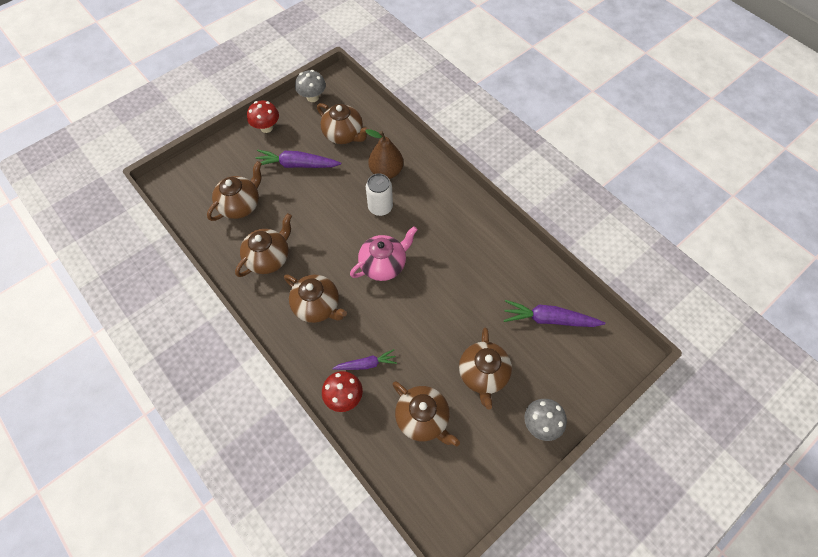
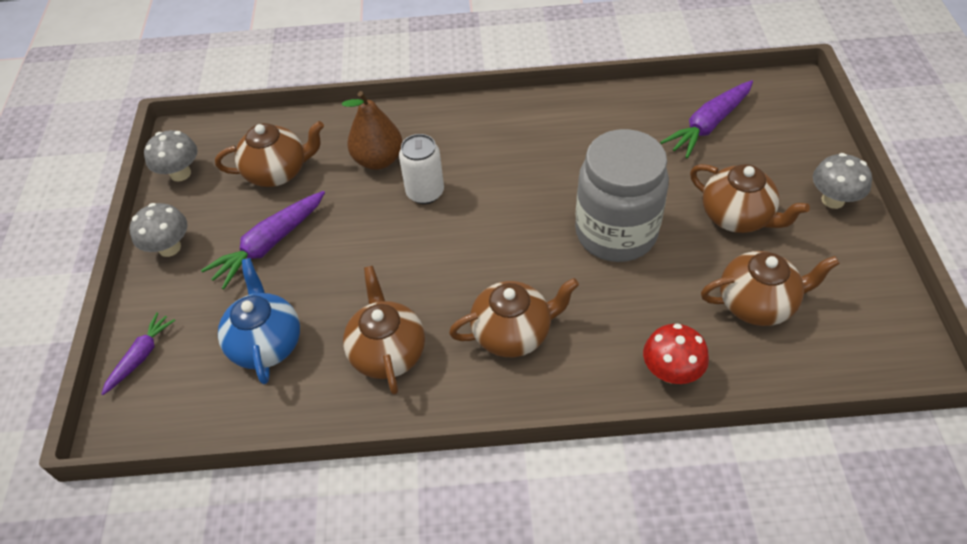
camera: 50 degrees left, 10 degrees down
brown teapot [207,161,262,221] -> blue teapot [218,258,300,384]
red mushroom [247,101,279,133] -> grey mushroom [130,203,187,257]
purple carrot [332,349,397,370] -> purple carrot moved to [101,312,175,395]
pink teapot [350,226,418,281] -> none
none -> grey jar [575,129,669,262]

